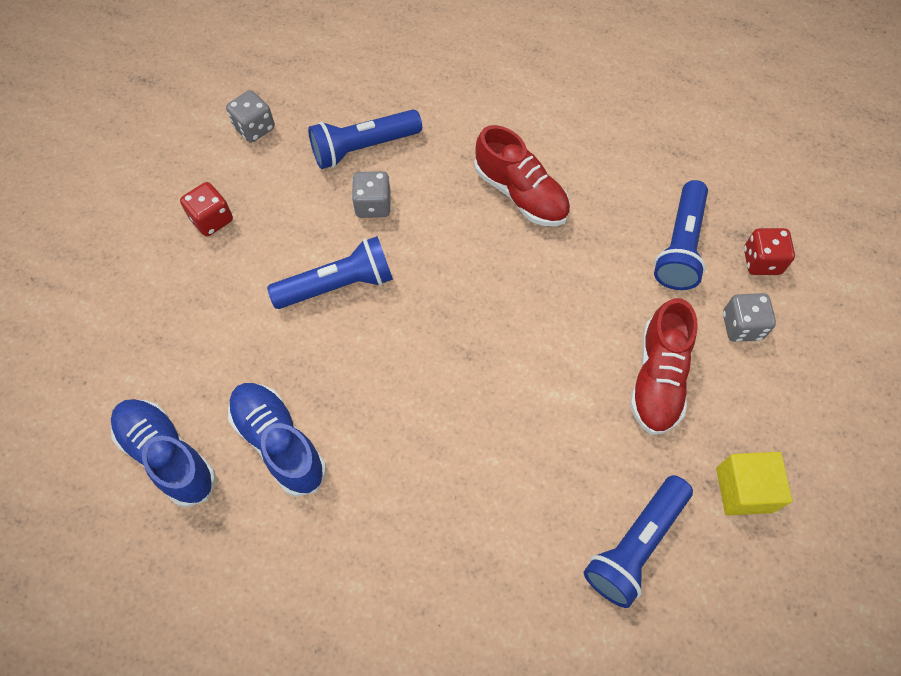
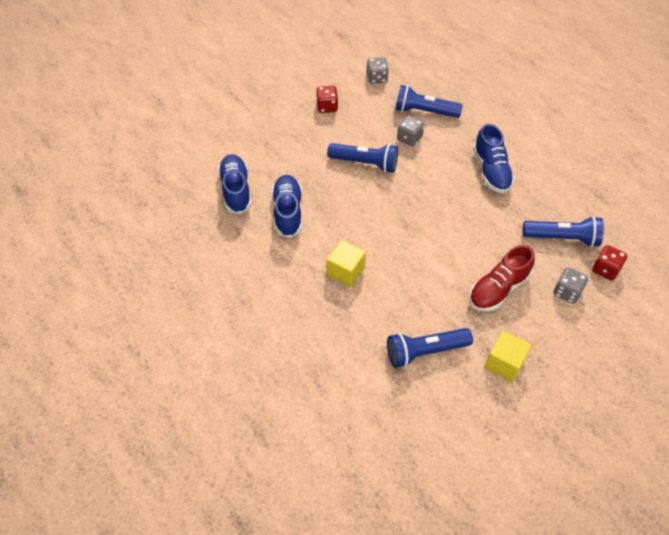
camera: 35 degrees right, 10 degrees down
red shoe [474,125,570,226] -> blue shoe [473,124,514,193]
blue flashlight [654,180,708,290] -> blue flashlight turned 135 degrees counterclockwise [523,216,604,247]
none -> yellow cube [327,240,366,287]

